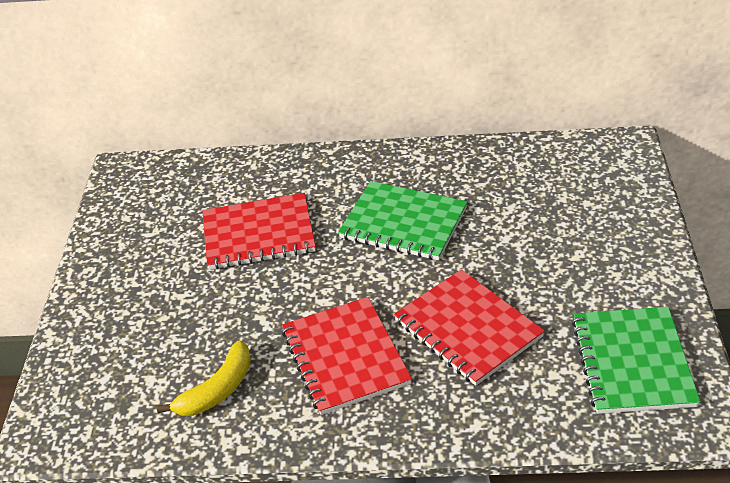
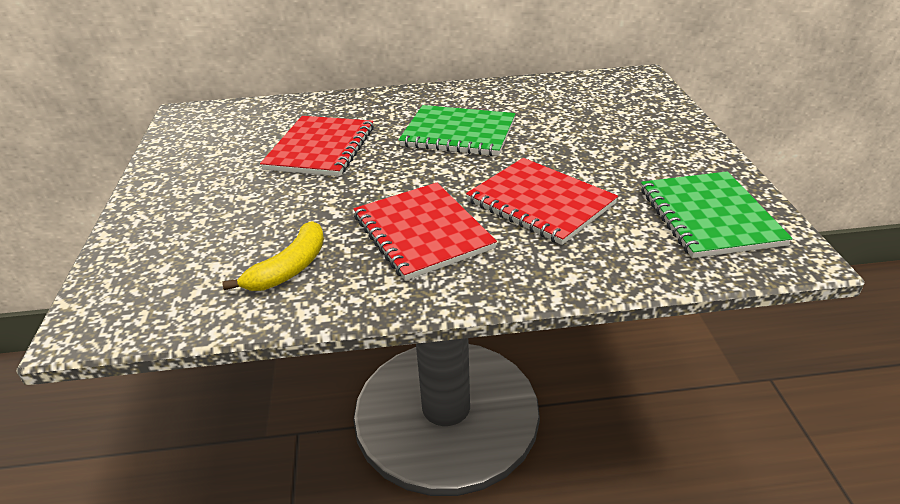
camera: 10 degrees left, 5 degrees down
red notebook [203,193,316,270] -> red notebook turned 60 degrees counterclockwise [260,116,374,176]

